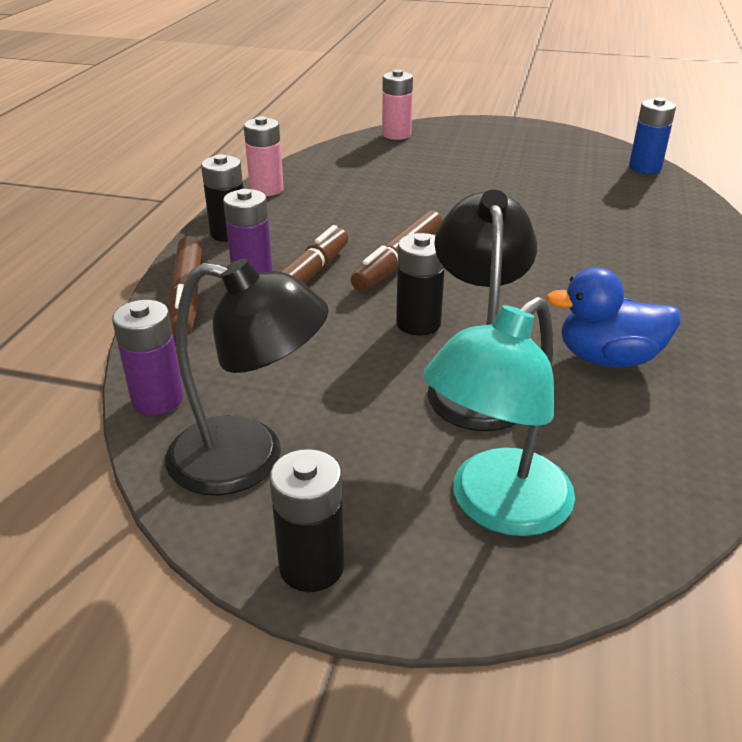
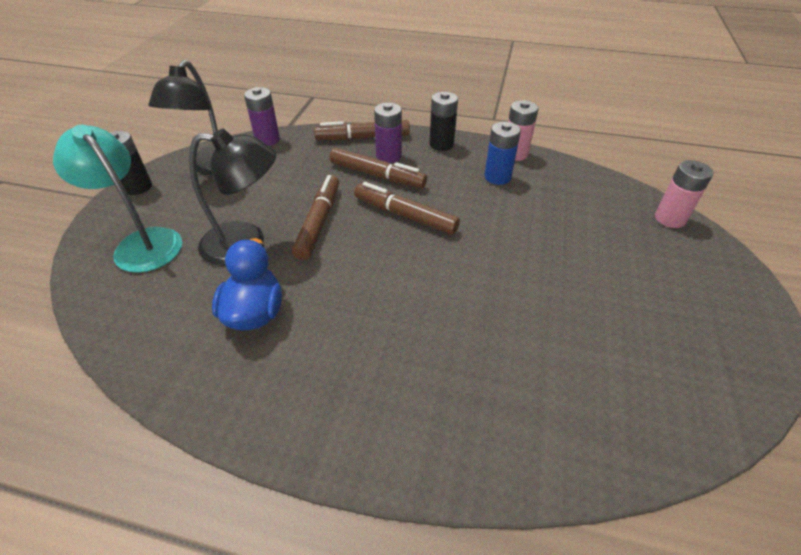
camera: 90 degrees right, 10 degrees up
black battery [396,233,445,335] -> brown marker [292,175,339,260]
blue battery [629,98,676,174] -> blue battery moved to [484,122,521,185]

